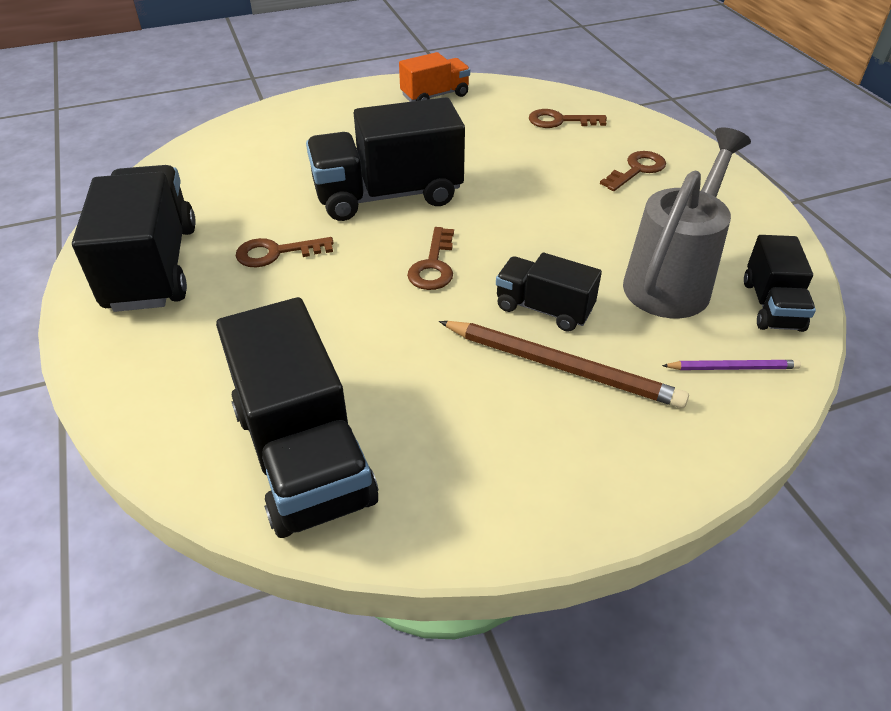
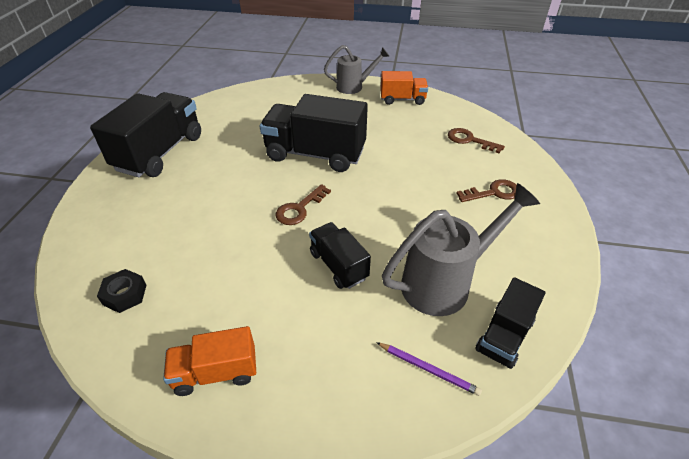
camera: 30 degrees right, 0 degrees up
black truck [216,297,378,538] -> black nut [97,269,146,313]
brown key [236,237,334,267] -> none
brown pencil [439,321,689,408] -> none
none -> orange truck [163,326,256,396]
none -> grey watering can [324,45,389,94]

